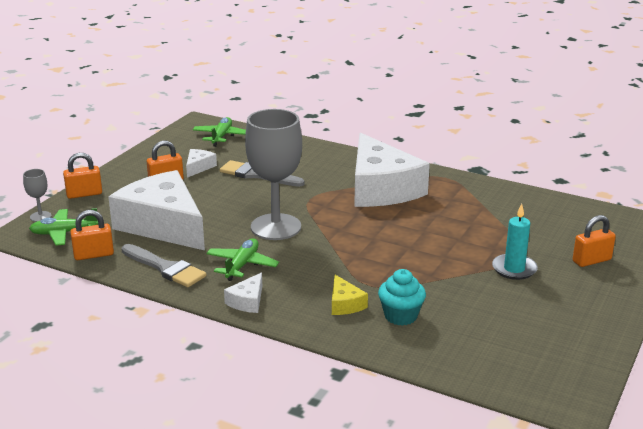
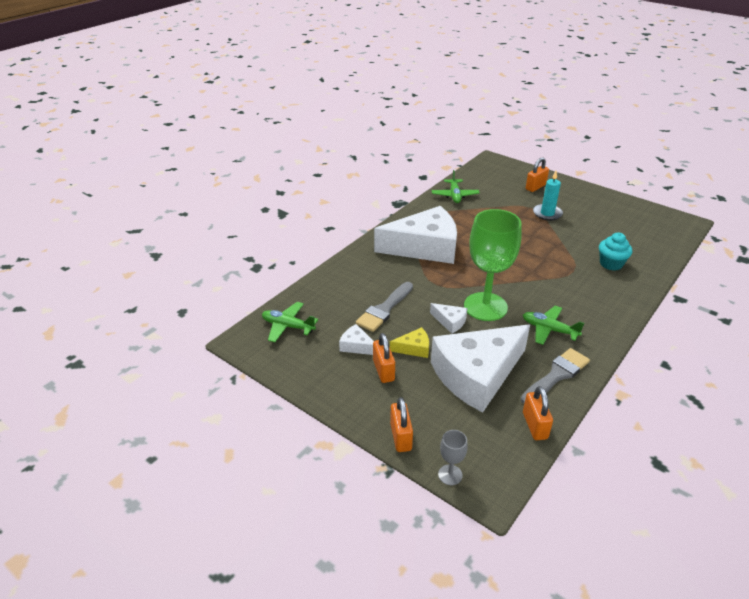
camera: 80 degrees left, 10 degrees up
green plane [29,208,98,246] -> green plane moved to [432,170,480,203]
white cheese [224,273,262,313] -> white cheese moved to [430,303,467,334]
grey goblet [245,109,302,240] -> green goblet [464,209,522,321]
yellow cheese [332,275,368,315] -> yellow cheese moved to [390,327,429,358]
orange padlock [573,215,616,267] -> orange padlock turned 60 degrees clockwise [526,157,549,192]

